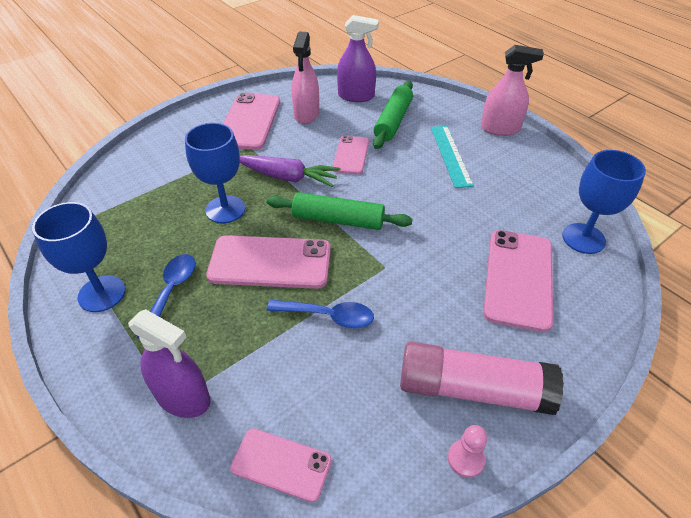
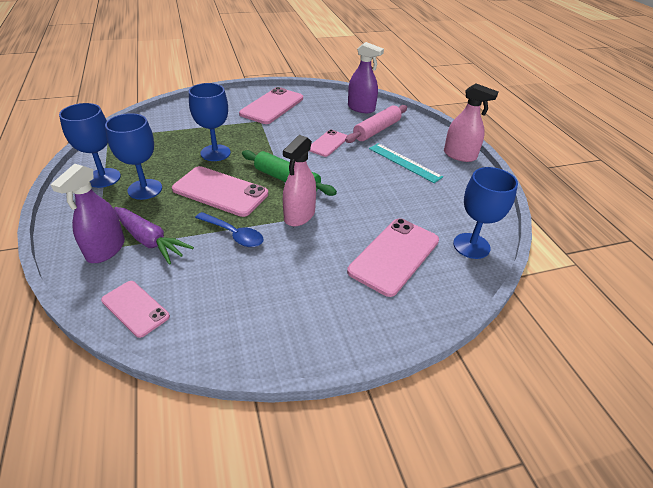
camera: 20 degrees right, 5 degrees down
purple spray bottle [128,309,211,418] -> purple spray bottle turned 60 degrees clockwise [50,164,125,263]
blue spoon [137,254,195,338] -> blue goblet [105,113,162,200]
purple carrot [240,155,340,187] -> purple carrot moved to [114,207,194,265]
pink spray bottle [292,31,319,124] -> pink spray bottle moved to [283,135,316,226]
green rolling pin [373,81,413,149] -> pink rolling pin [345,105,407,143]
pink glue stick [400,342,564,415] -> none
turquoise ruler [431,126,474,188] -> turquoise ruler turned 60 degrees counterclockwise [369,143,443,183]
pink pawn [448,425,487,478] -> none

